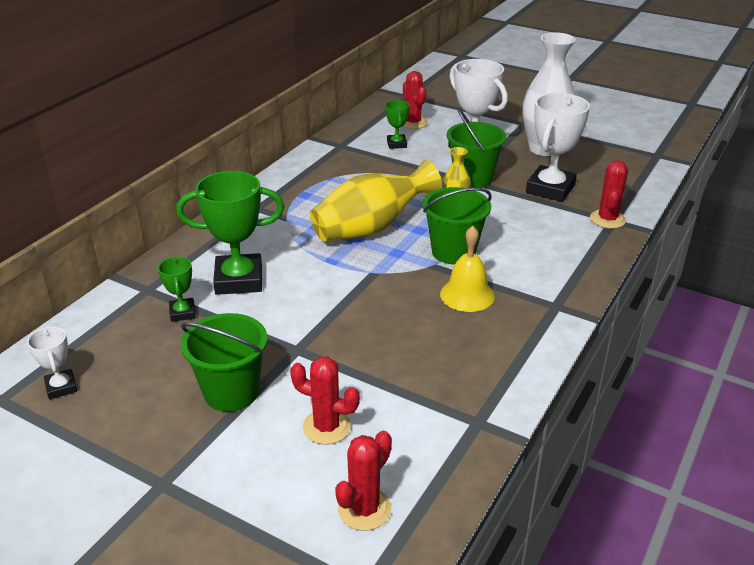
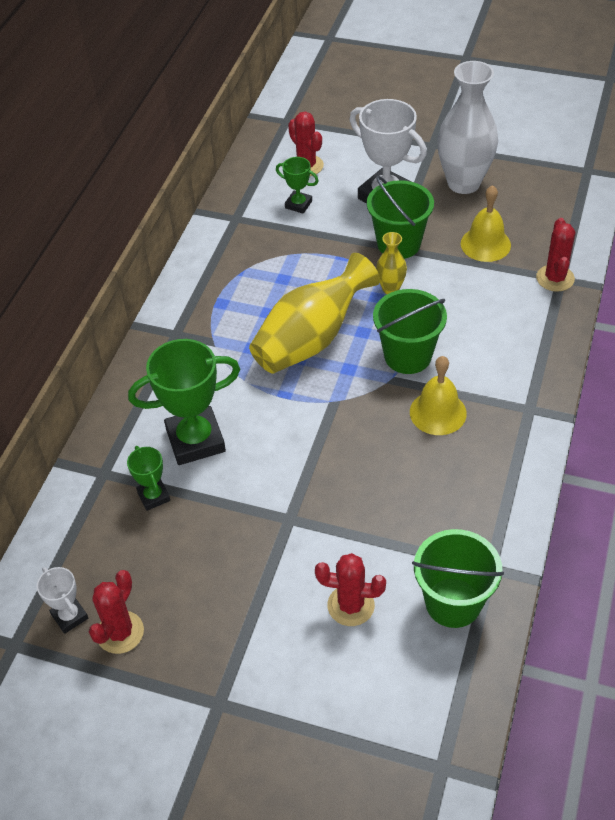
camera: 10 degrees left, 15 degrees up
green bucket [181,313,267,412] -> green bucket moved to [412,529,504,628]
red cactus [335,431,392,531] -> red cactus moved to [89,570,144,654]
green trophy [385,100,410,149] -> green trophy turned 45 degrees counterclockwise [276,157,319,214]
white trophy [526,93,590,202] -> yellow bell [461,185,511,262]

